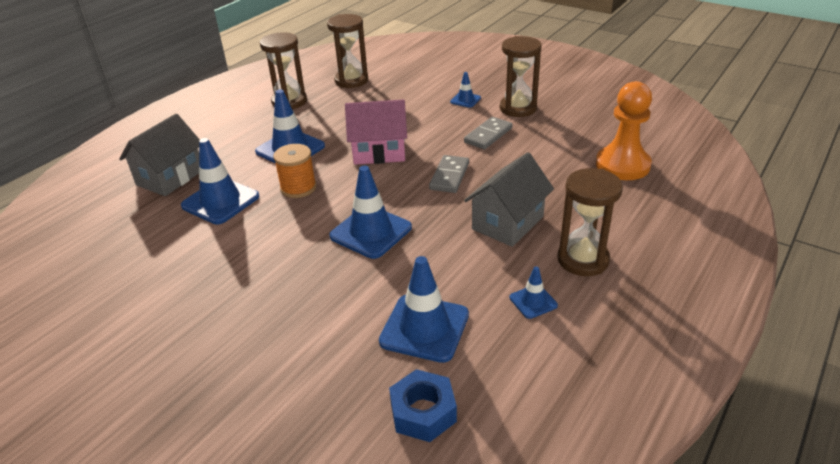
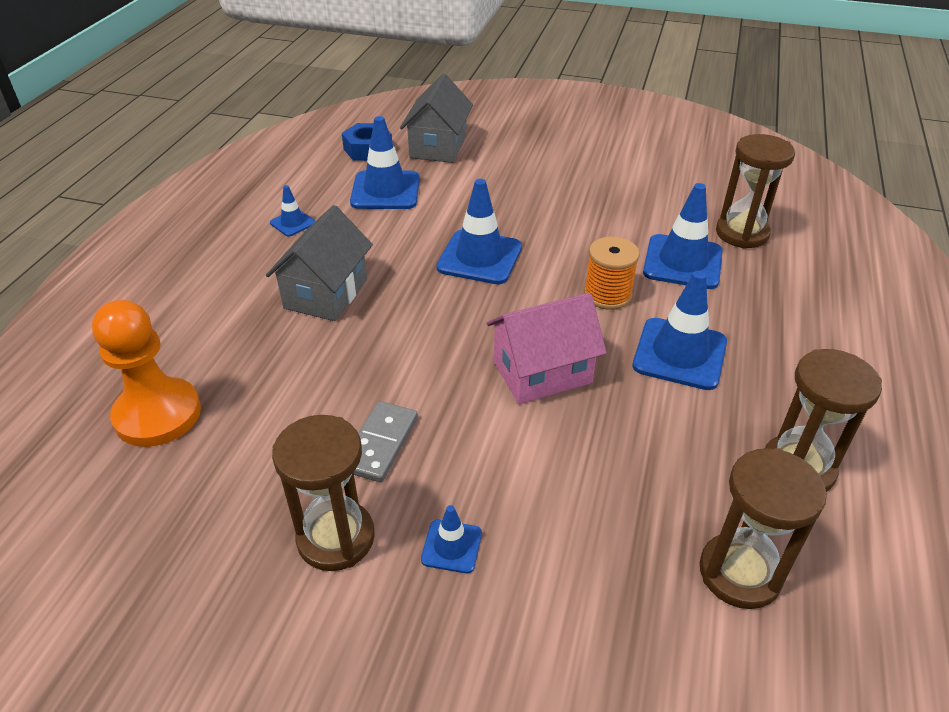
camera: 160 degrees right, 5 degrees up
grey house [119,114,200,196] -> grey house moved to [400,74,473,163]
grey domino [429,155,469,193] -> none
brown hourglass [557,168,623,276] -> brown hourglass moved to [716,134,795,249]

